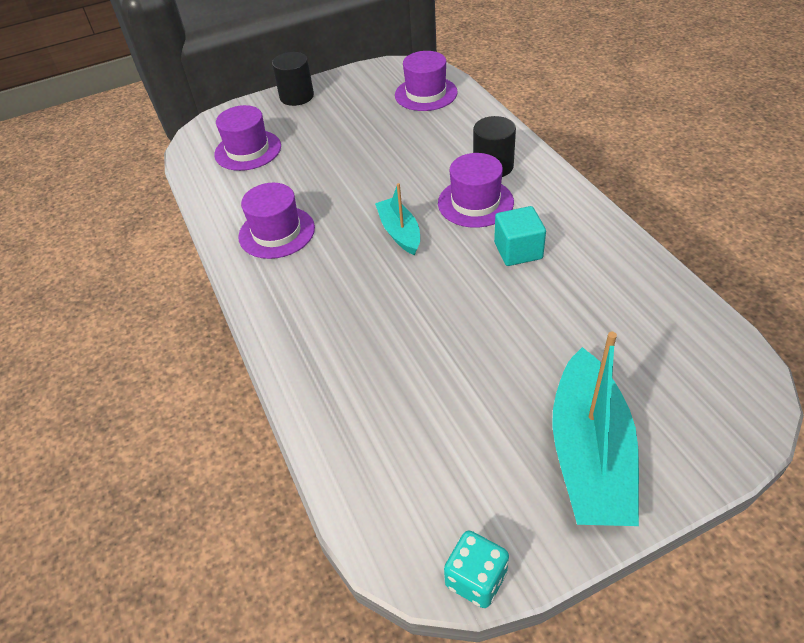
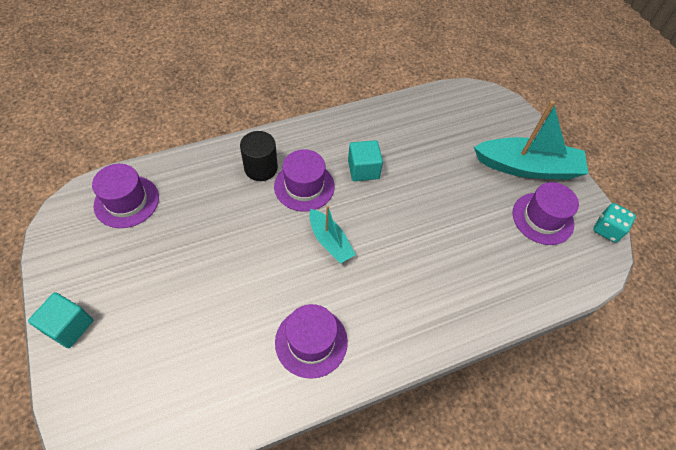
camera: 95 degrees left, 10 degrees up
purple hat [214,105,281,171] -> purple hat moved to [513,182,579,245]
black cylinder [272,52,314,106] -> turquoise cube [28,292,93,348]
turquoise boat [375,183,420,255] -> turquoise boat turned 105 degrees counterclockwise [309,205,356,264]

